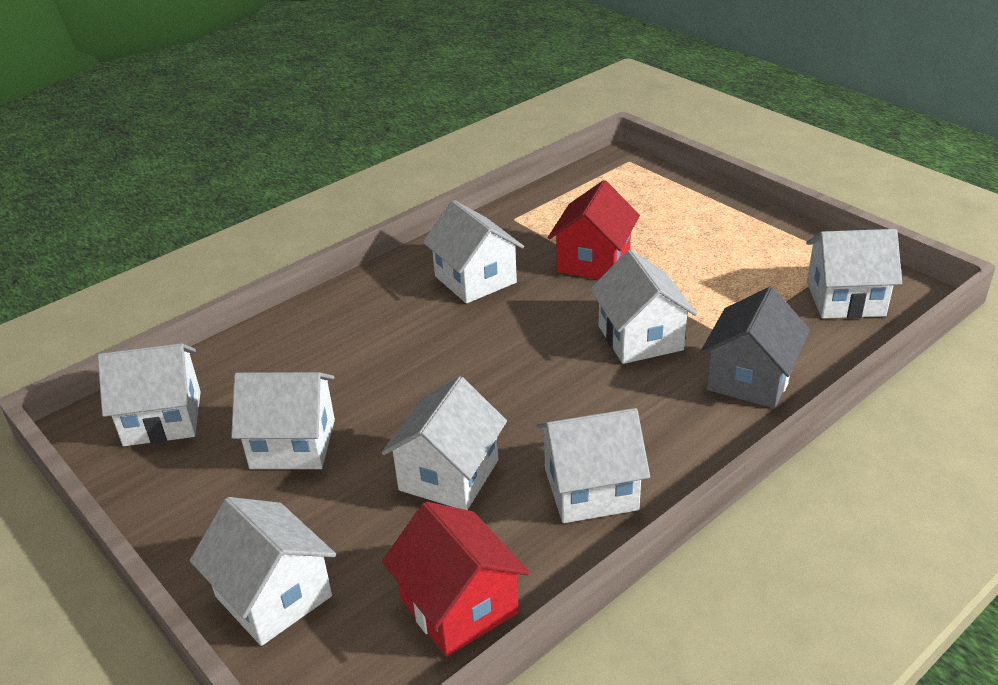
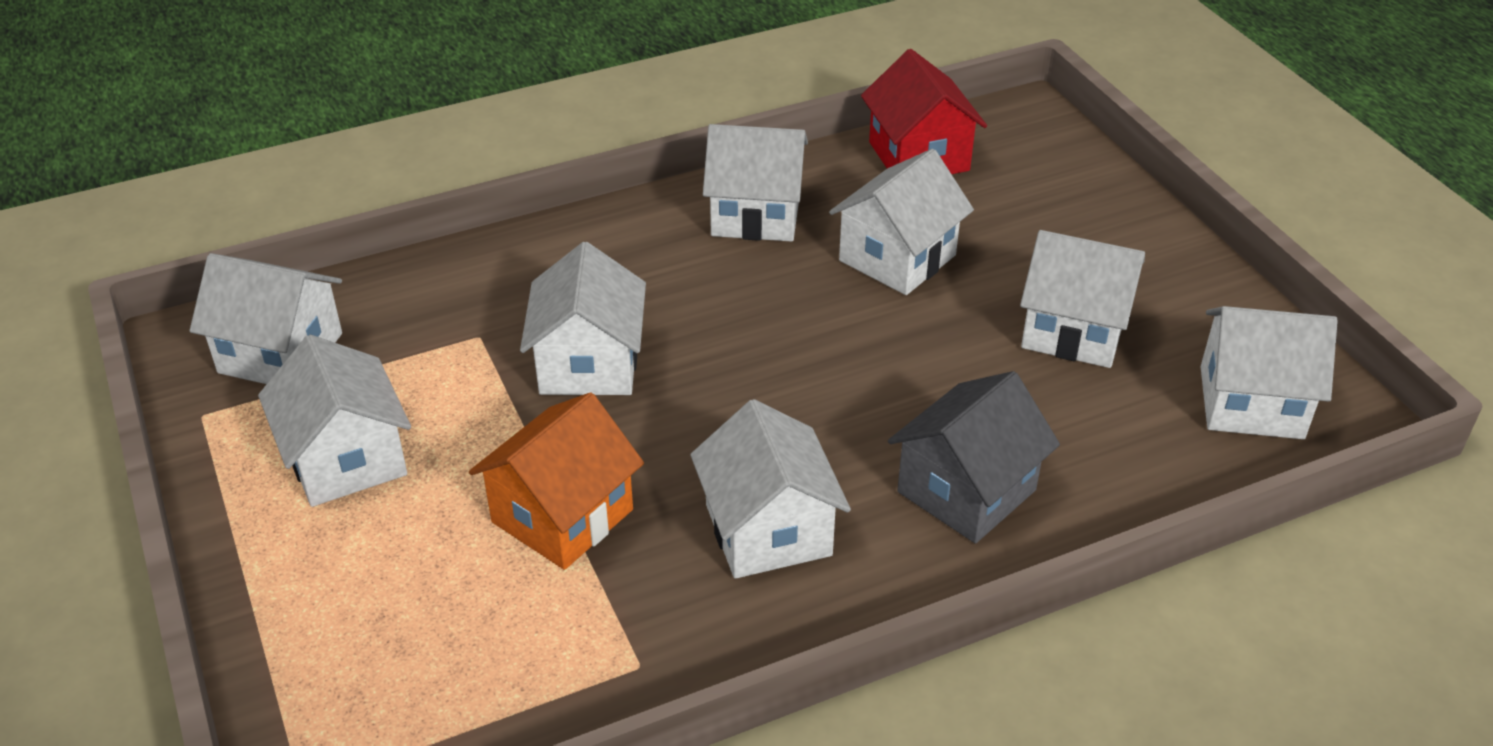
camera: 165 degrees left, 5 degrees up
white house [190,497,336,646] -> white house moved to [258,335,411,507]
red house [548,180,640,280] -> orange house [469,392,644,570]
grey house [700,287,810,409] -> grey house moved to [888,371,1060,543]

